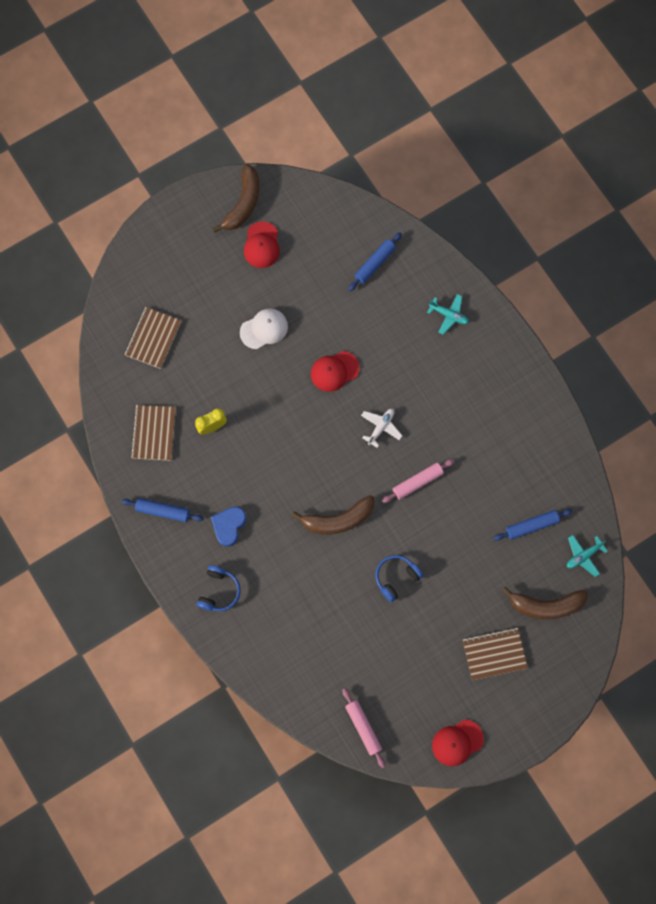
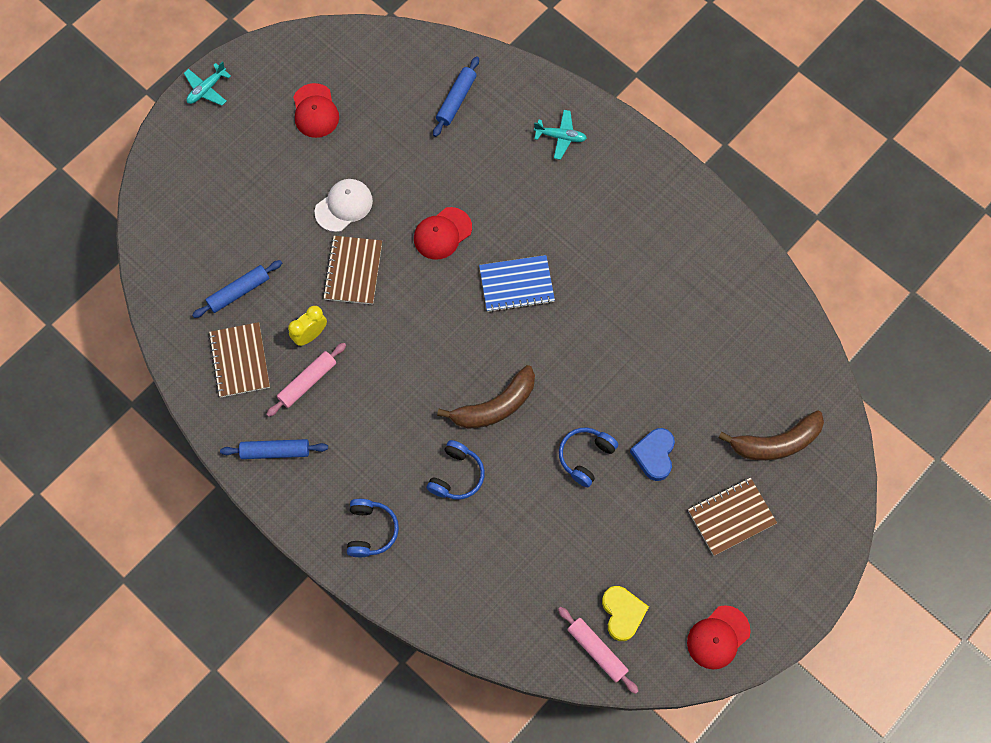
camera: 15 degrees left, 5 degrees down
brown notebook [124,307,181,369] -> brown notebook moved to [323,236,382,305]
blue heart [211,506,246,547] -> blue heart moved to [630,428,675,481]
brown banana [212,164,259,233] -> none
white plane [361,409,402,448] -> blue notebook [479,255,555,312]
pink rolling pin [382,459,454,503] -> pink rolling pin moved to [267,343,346,417]
blue rolling pin [493,509,572,541] -> blue rolling pin moved to [192,260,282,318]
turquoise plane [567,535,608,577] -> turquoise plane moved to [184,61,231,106]
none -> blue headphones [426,440,485,500]
none -> yellow heart [602,586,649,641]

